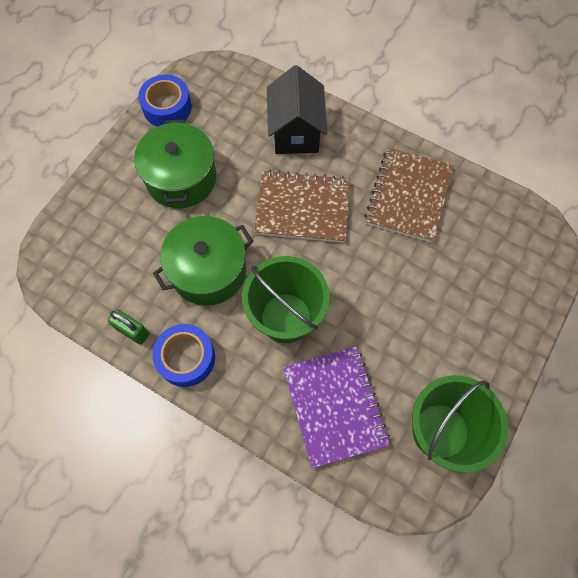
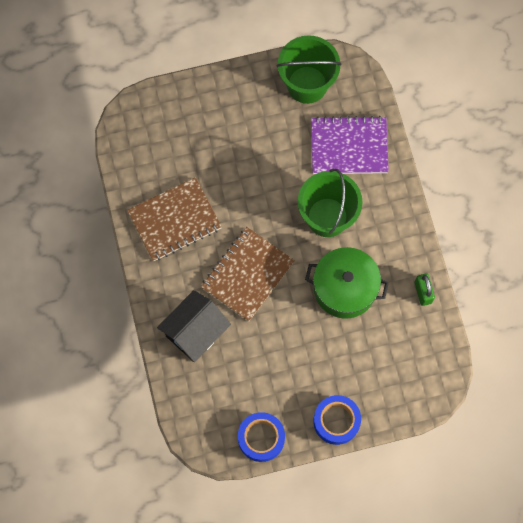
camera: 135 degrees left, 5 degrees up
green pot [134,119,217,208] -> none
blue tape [152,324,215,387] -> blue tape moved to [313,395,361,445]
brown notebook [254,170,351,243] -> brown notebook turned 75 degrees clockwise [201,227,295,322]
purple notebook [283,347,390,468] -> purple notebook turned 60 degrees clockwise [311,116,389,174]

